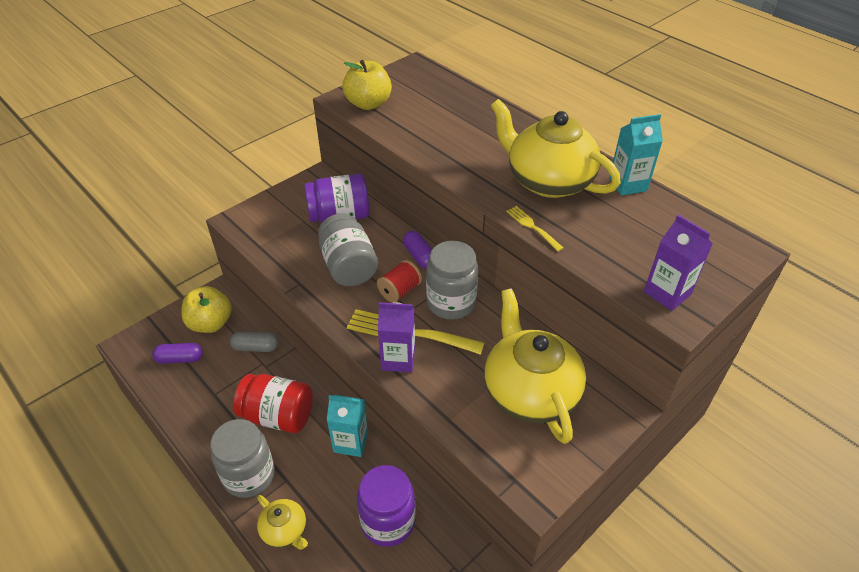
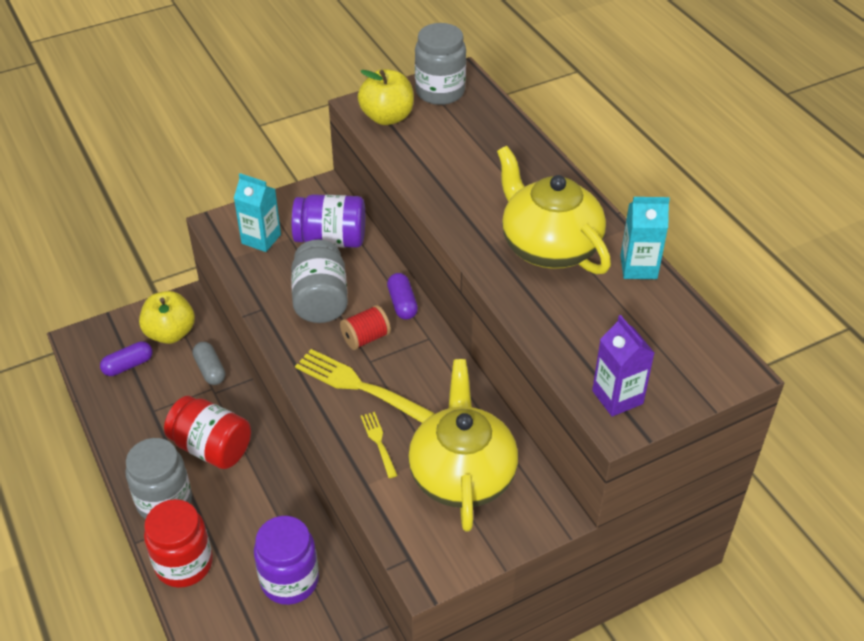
camera: 15 degrees right, 0 degrees up
purple capsule [152,343,203,364] -> purple capsule turned 45 degrees counterclockwise [100,341,152,376]
grey capsule [230,332,278,352] -> grey capsule turned 45 degrees clockwise [193,342,225,385]
yellow teapot [257,495,308,550] -> red jar [144,499,213,588]
turquoise carton [327,395,368,457] -> turquoise carton moved to [234,173,281,252]
purple carton [378,302,415,372] -> none
grey jar [426,241,479,320] -> grey jar moved to [415,23,466,105]
yellow fork [506,206,563,251] -> yellow fork moved to [361,412,398,478]

